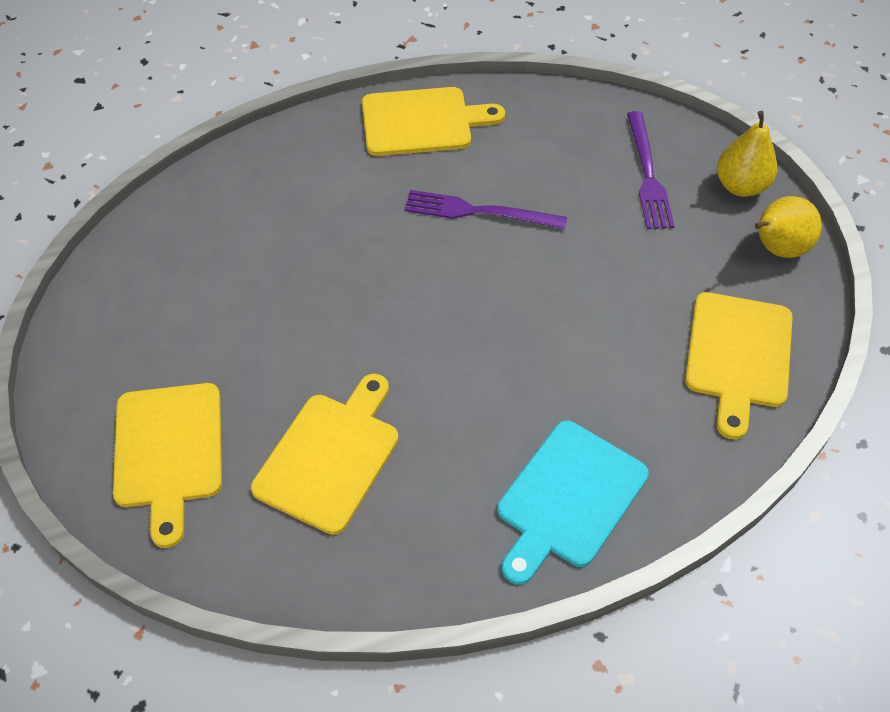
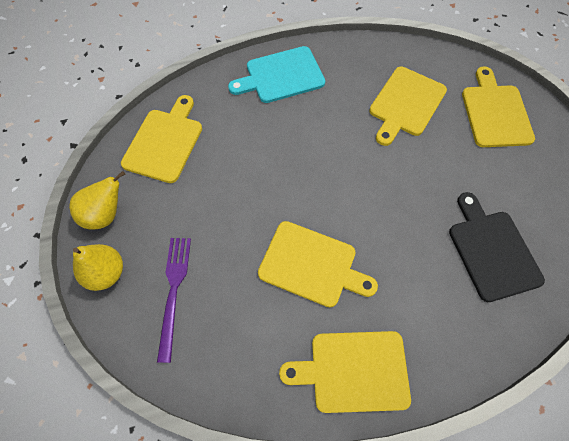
camera: 175 degrees left, 10 degrees up
purple fork [404,190,567,230] -> yellow cutting board [258,221,378,307]
turquoise cutting board [497,421,649,584] -> turquoise cutting board turned 150 degrees counterclockwise [228,46,325,103]
none -> black cutting board [449,192,545,302]

